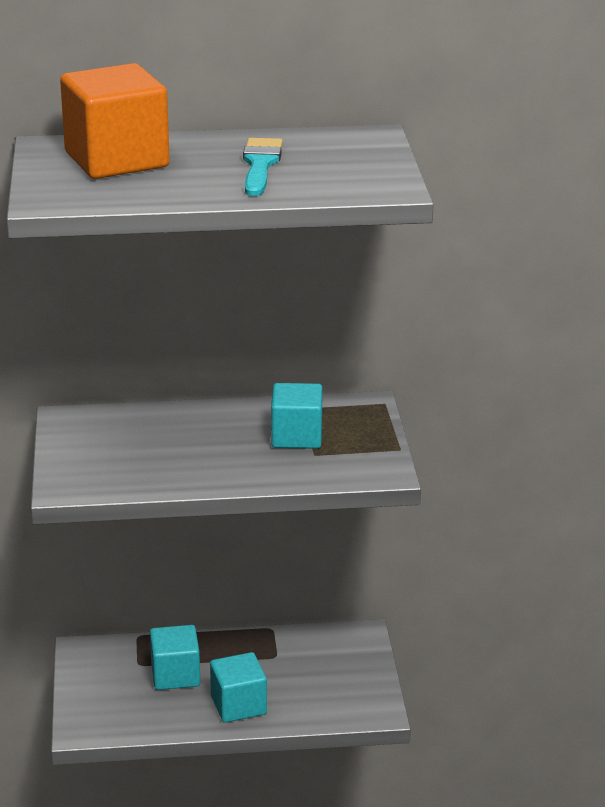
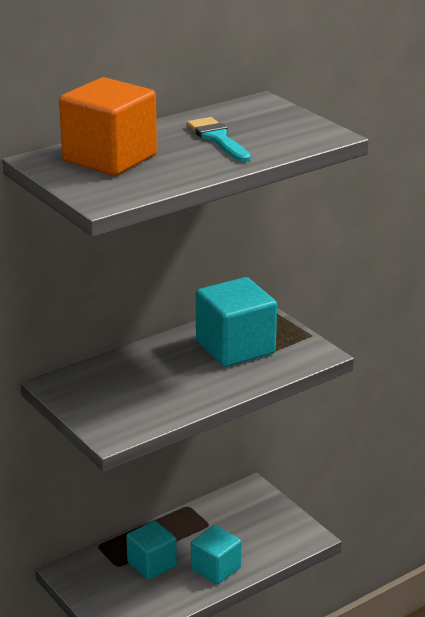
camera: 30 degrees left, 0 degrees up
turquoise cube [271,383,322,449] -> turquoise cube [196,277,277,367], size x1.57

